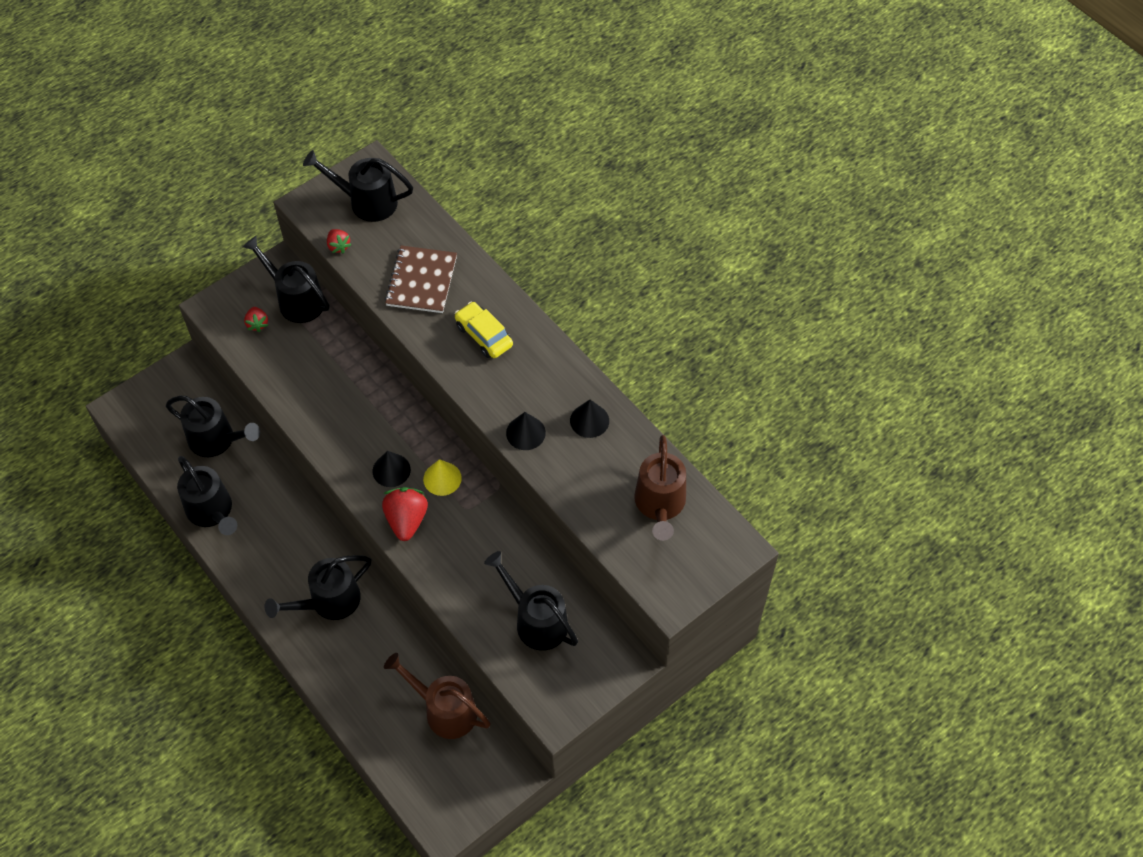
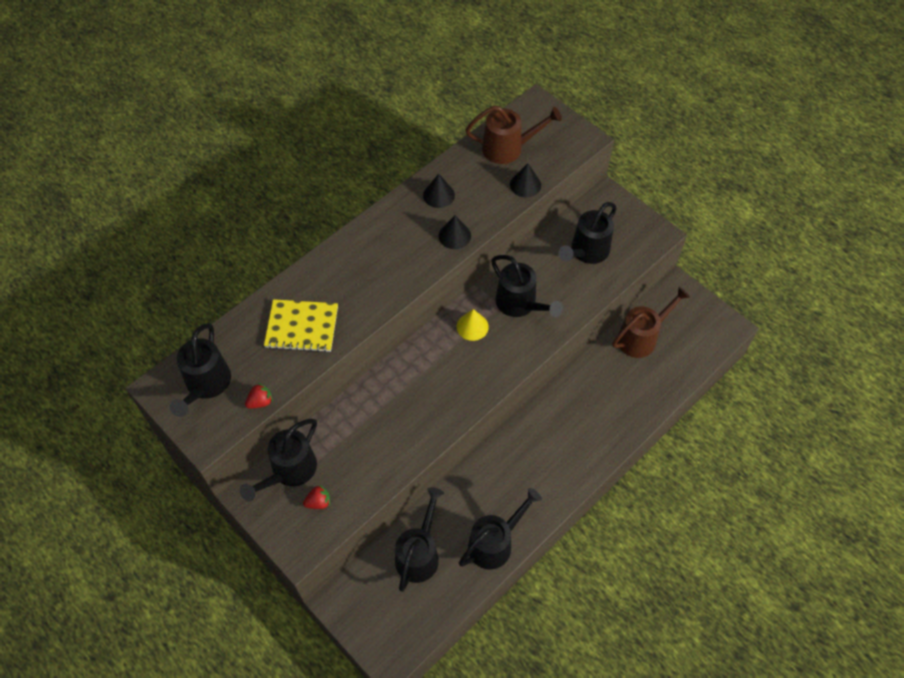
camera: 95 degrees left, 0 degrees up
black watering can [264,555,371,620] -> black watering can moved to [491,255,563,317]
black cone [373,451,411,487] -> black cone moved to [510,163,541,197]
red strawberry [382,487,428,541] -> none
brown watering can [384,653,491,739] -> brown watering can turned 150 degrees counterclockwise [612,287,690,358]
brown notebook [385,246,457,313] -> yellow notebook [264,299,338,353]
yellow car [455,302,513,358] -> none

